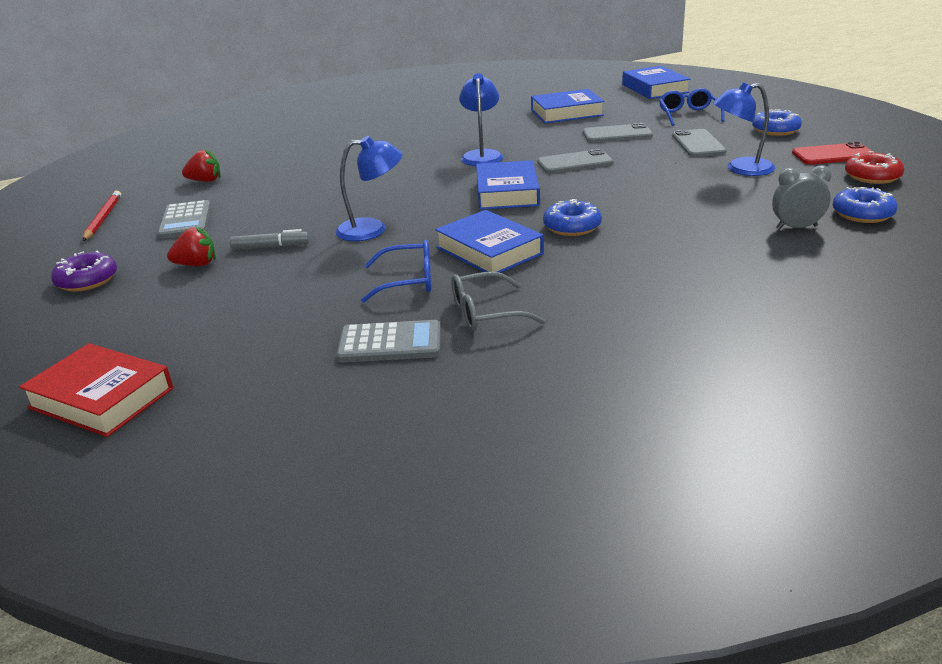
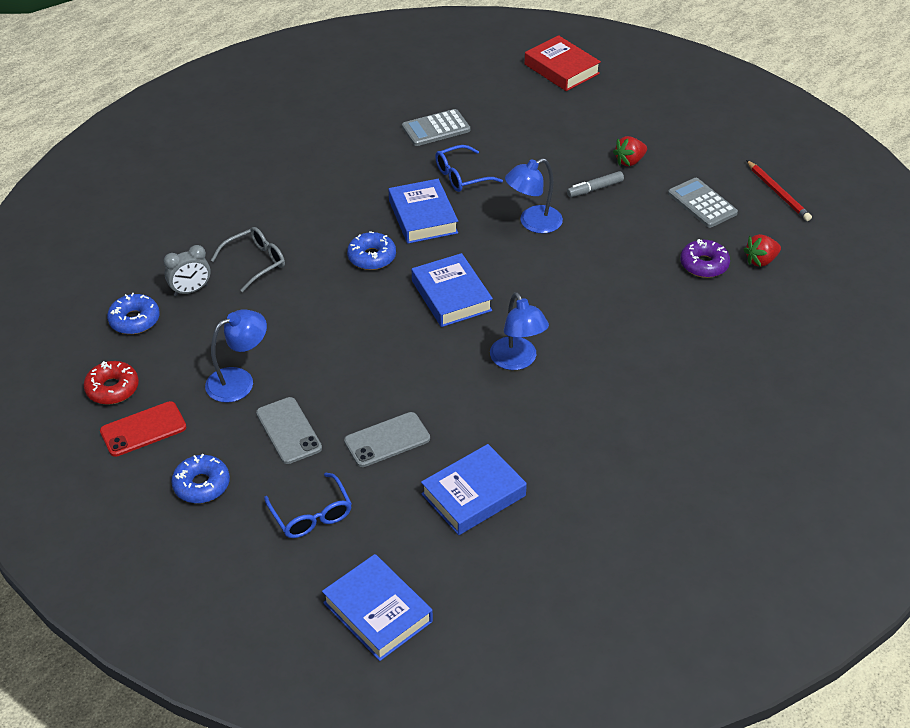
camera: 155 degrees right, 15 degrees up
red book [19,343,173,437] -> red book turned 45 degrees clockwise [524,35,601,91]
purple donut [51,251,117,292] -> purple donut moved to [680,239,730,278]
blue book [435,210,544,273] -> blue book turned 45 degrees clockwise [388,179,458,244]
grey glasses [451,272,546,332] -> grey glasses moved to [211,227,285,292]
grey phone [537,149,614,173] -> none

